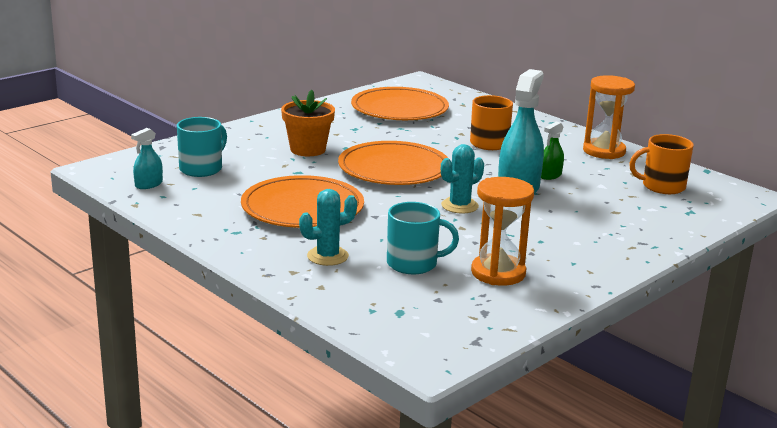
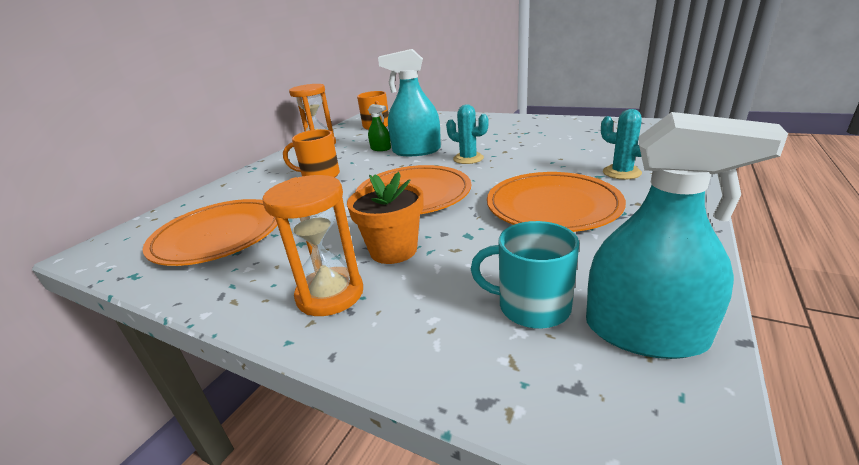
camera: 105 degrees left, 5 degrees up
turquoise spray bottle [131,128,163,189] -> turquoise spray bottle [586,112,788,359], size x2.07
turquoise mug [387,202,459,274] -> none
orange hourglass [471,177,534,286] -> orange hourglass moved to [263,175,363,316]

